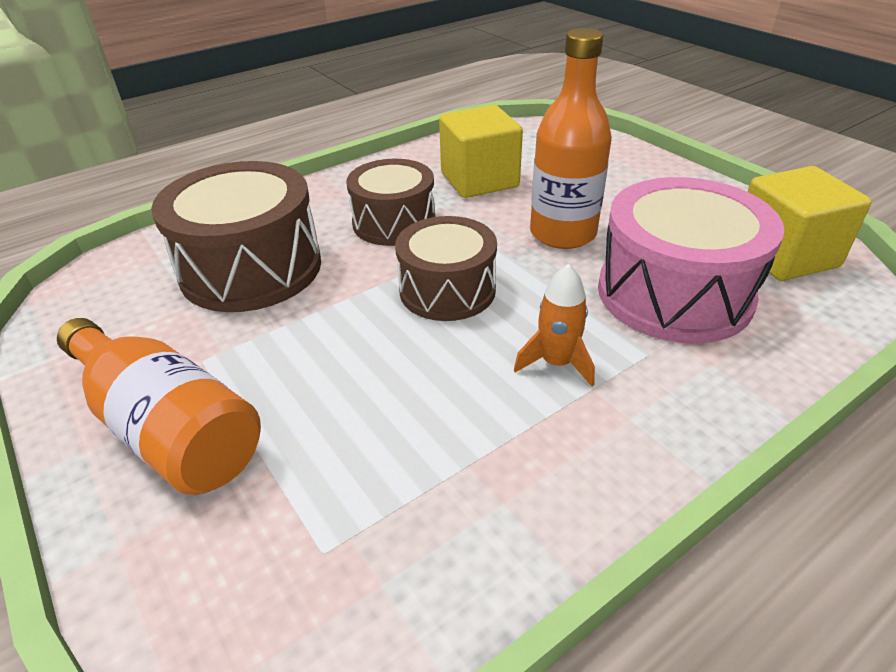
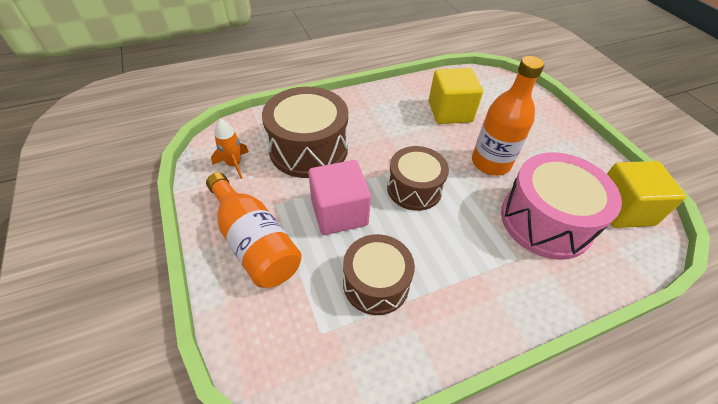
camera: 10 degrees right, 10 degrees up
brown drum [346,159,436,246] -> brown drum moved to [343,234,415,315]
orange rocket [514,264,595,387] -> orange rocket moved to [211,119,249,179]
none -> pink cube [309,160,371,235]

